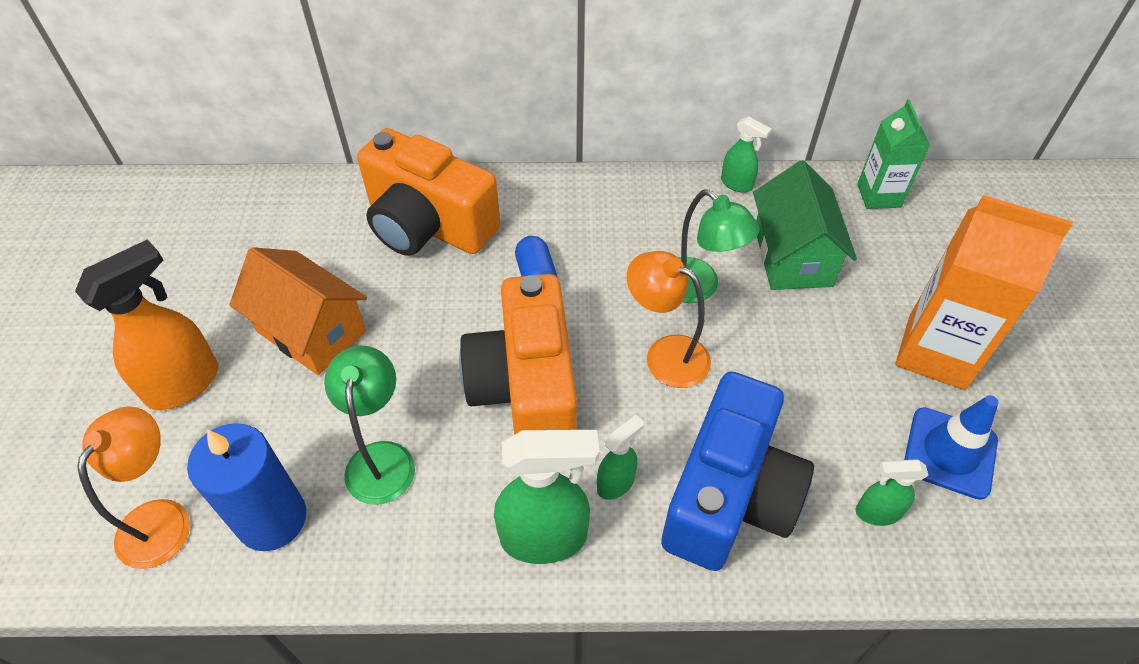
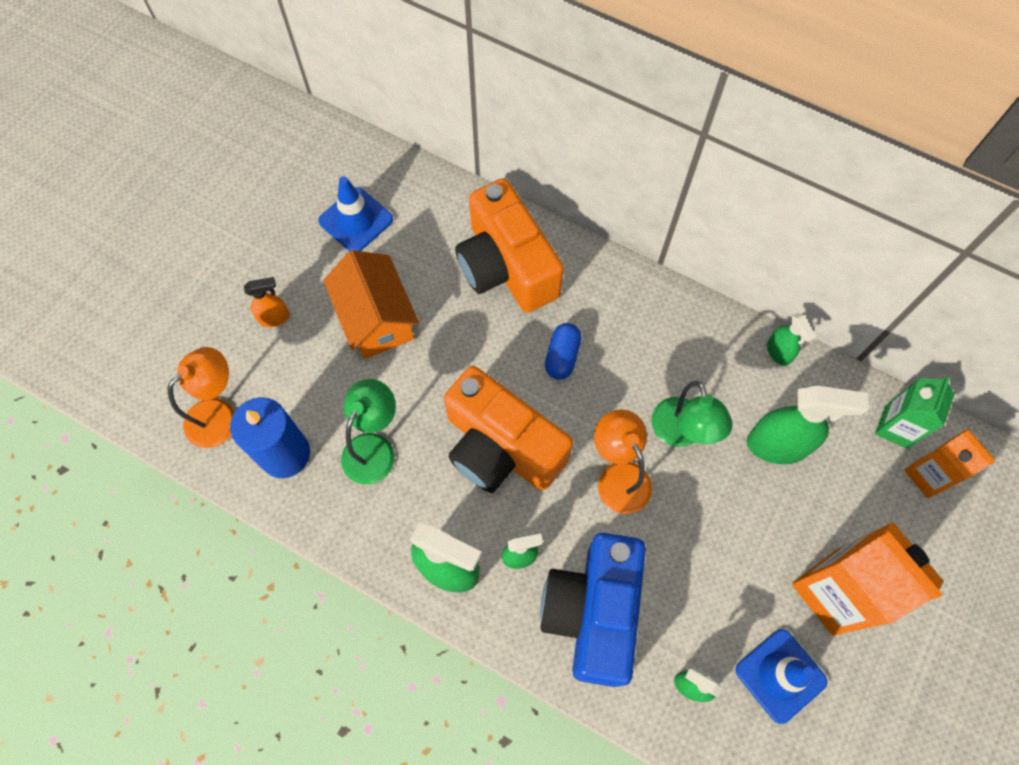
camera: 30 degrees right, 15 degrees up
orange spray bottle [75,240,218,410] -> orange spray bottle [244,277,290,327], size x0.54
orange camera [459,274,577,435] -> orange camera turned 75 degrees counterclockwise [444,366,573,493]
blue camera [661,372,814,571] -> blue camera turned 135 degrees clockwise [540,533,646,687]
green house [753,160,857,290] -> green spray bottle [747,385,869,464]
none -> blue traffic cone [318,176,393,251]
none -> orange carton [904,429,996,498]

